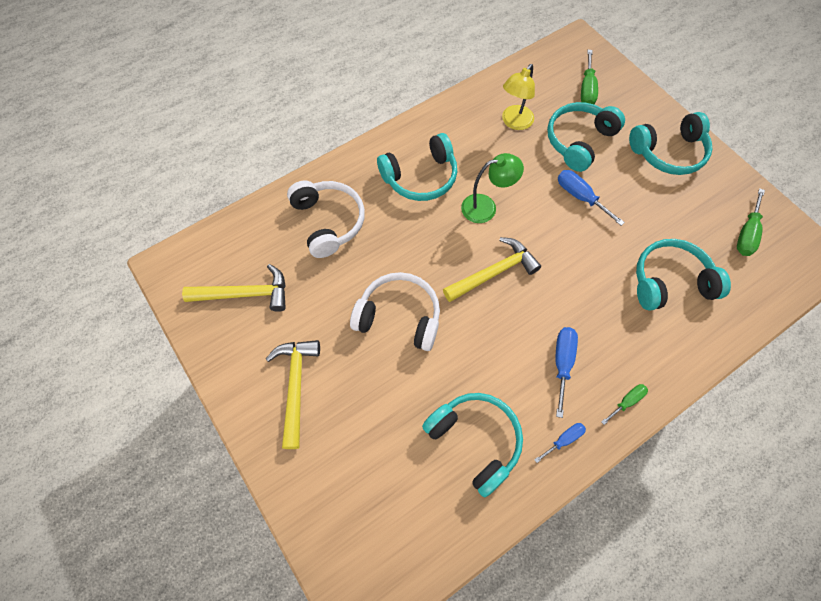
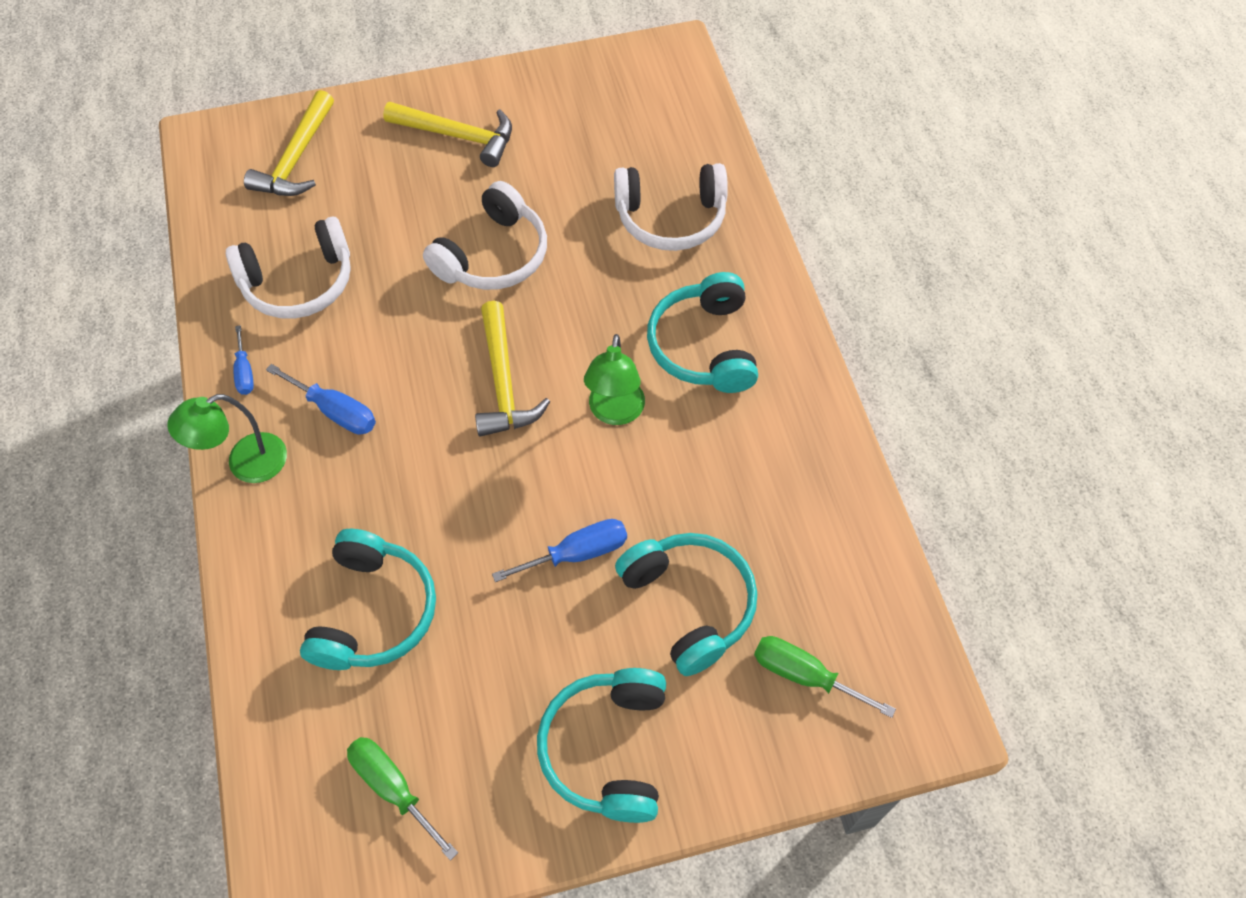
camera: 110 degrees right, 5 degrees down
yellow hammer [182,264,286,312] -> yellow hammer moved to [244,90,334,196]
turquoise headphones [422,393,523,497] -> white headphones [226,216,351,319]
yellow lamp [502,64,535,130] -> none
green screwdriver [601,384,648,425] -> green lamp [168,394,287,483]

